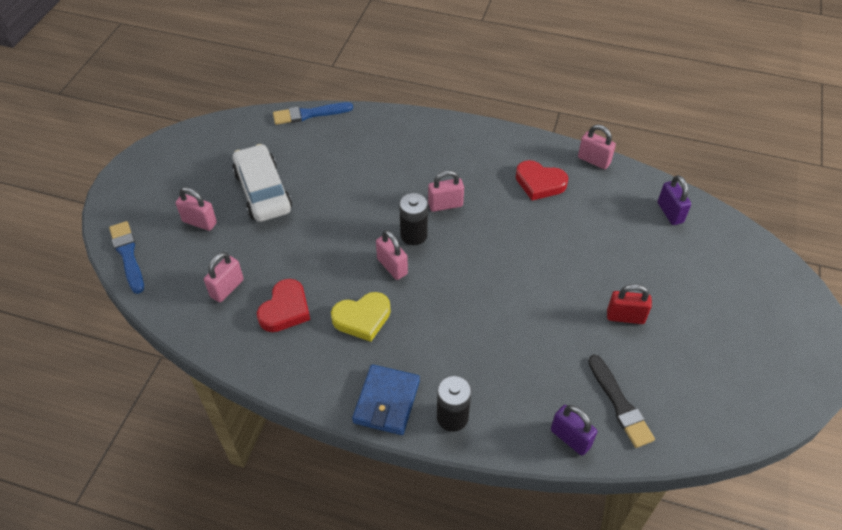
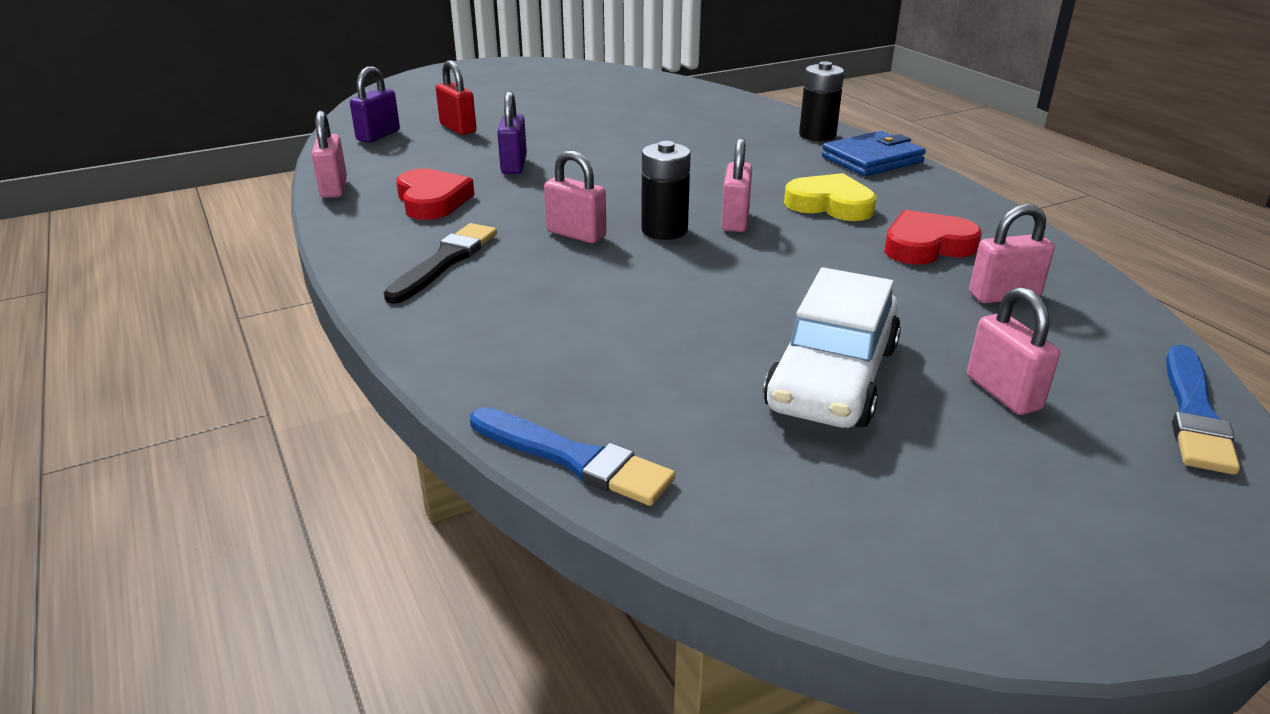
camera: 135 degrees left, 20 degrees down
purple padlock [551,405,597,456] -> purple padlock moved to [497,91,527,174]
black brush [588,355,655,448] -> black brush moved to [384,223,497,304]
red padlock [607,284,652,324] -> red padlock moved to [436,60,476,135]

